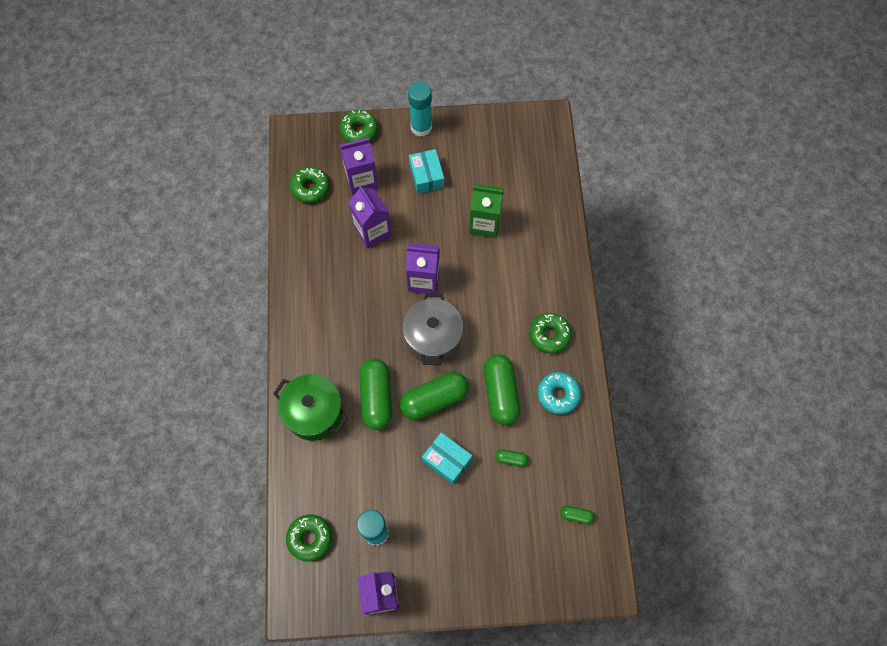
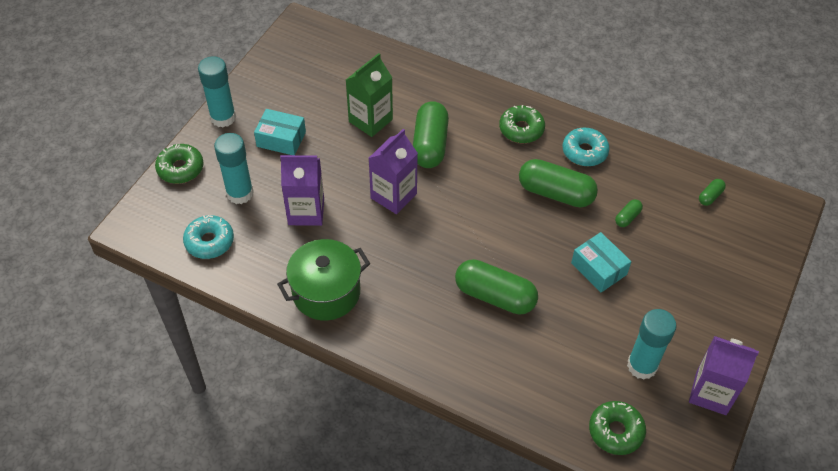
camera: 60 degrees left, 15 degrees down
green pot [273,374,348,441] -> green pot moved to [277,239,370,321]
green donut [290,166,329,203] -> turquoise donut [183,215,234,259]
purple carton [340,138,378,195] -> turquoise glue stick [214,133,254,204]
green capsule [400,372,469,420] -> green capsule moved to [413,101,449,168]
grey pot [402,293,464,365] -> none
turquoise box [422,432,472,484] -> turquoise box turned 75 degrees clockwise [571,232,631,292]

